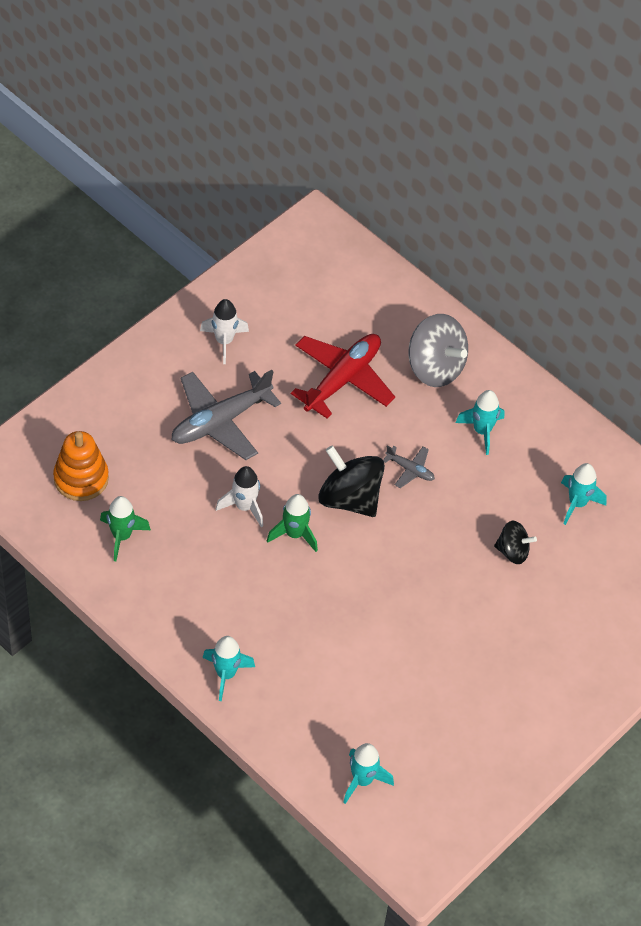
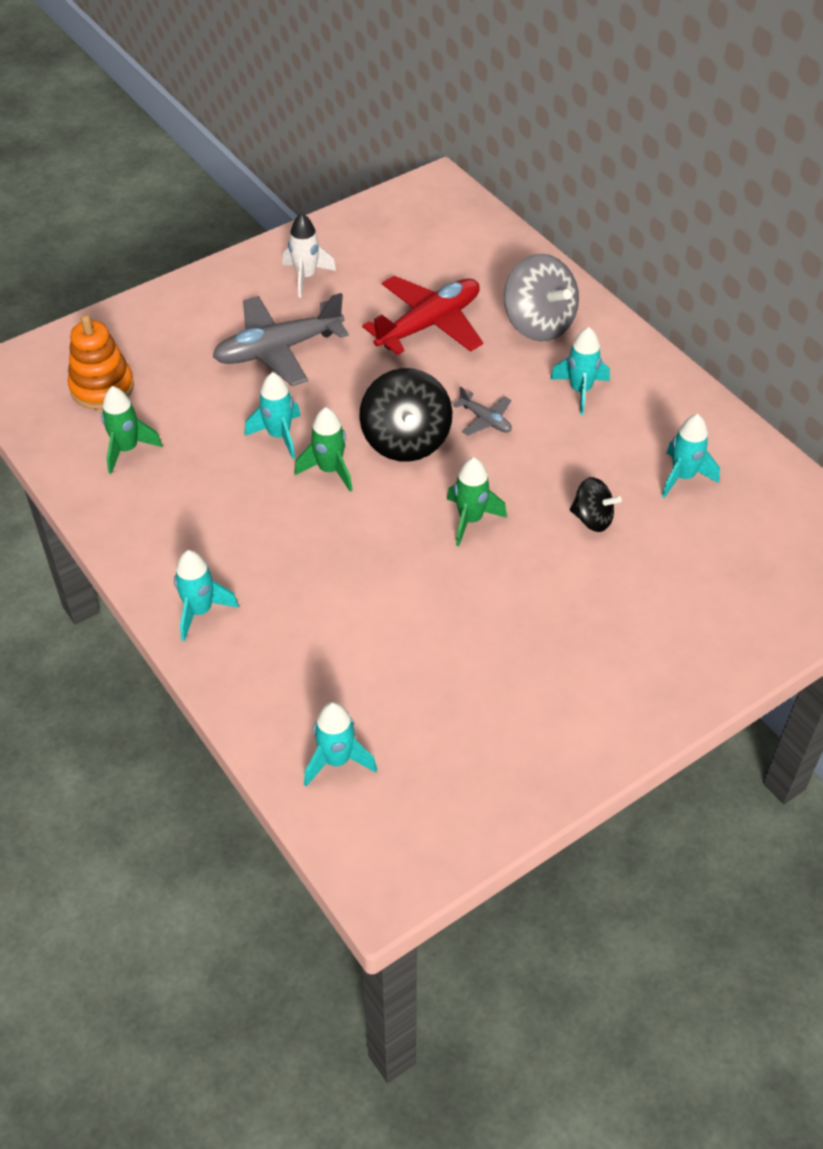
camera: 15 degrees right, 5 degrees down
white rocket [216,466,263,528] -> turquoise rocket [245,372,301,459]
black spinning top [318,445,385,517] -> black spinning top turned 150 degrees counterclockwise [359,368,452,462]
none -> green rocket [447,457,507,546]

